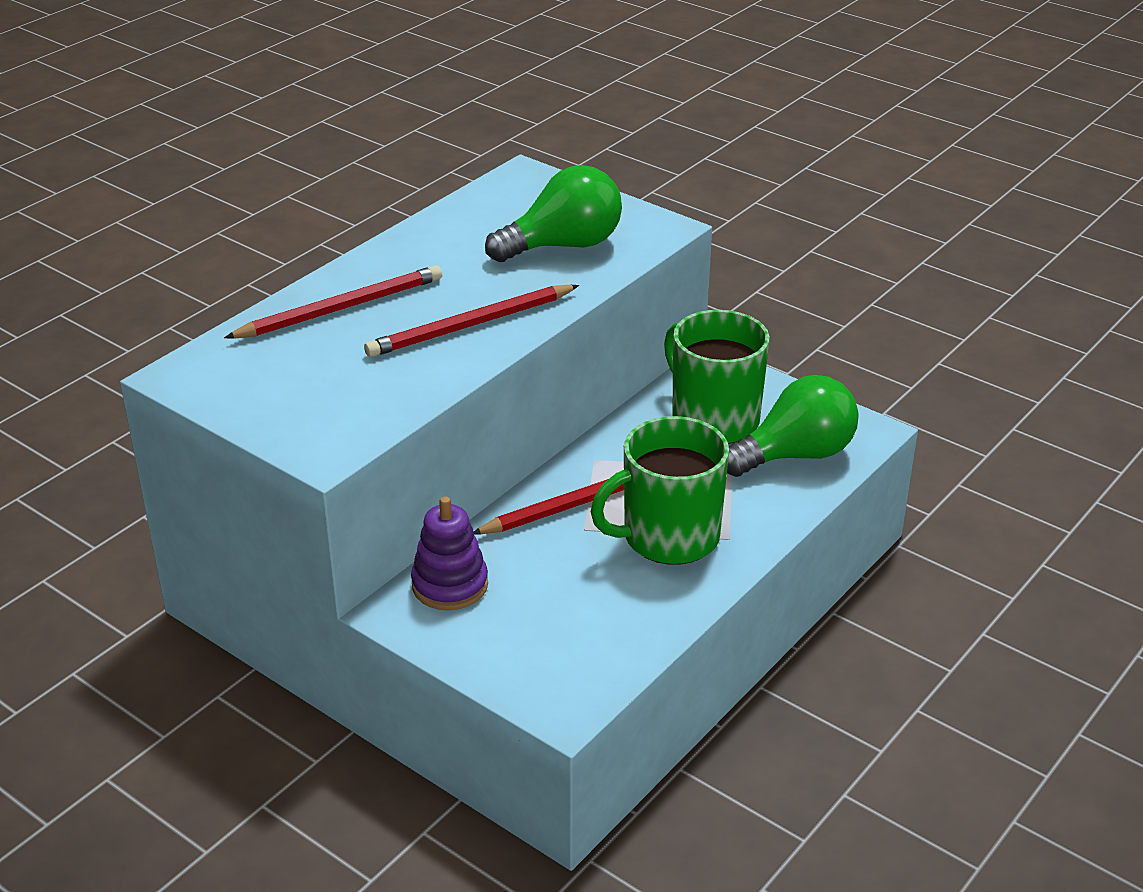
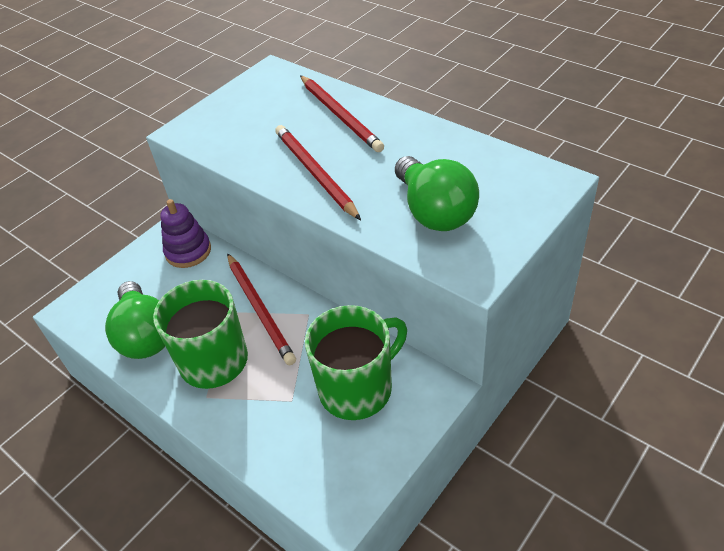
camera: 95 degrees right, 10 degrees up
green light bulb [727,375,859,477] -> green light bulb moved to [105,281,165,359]

